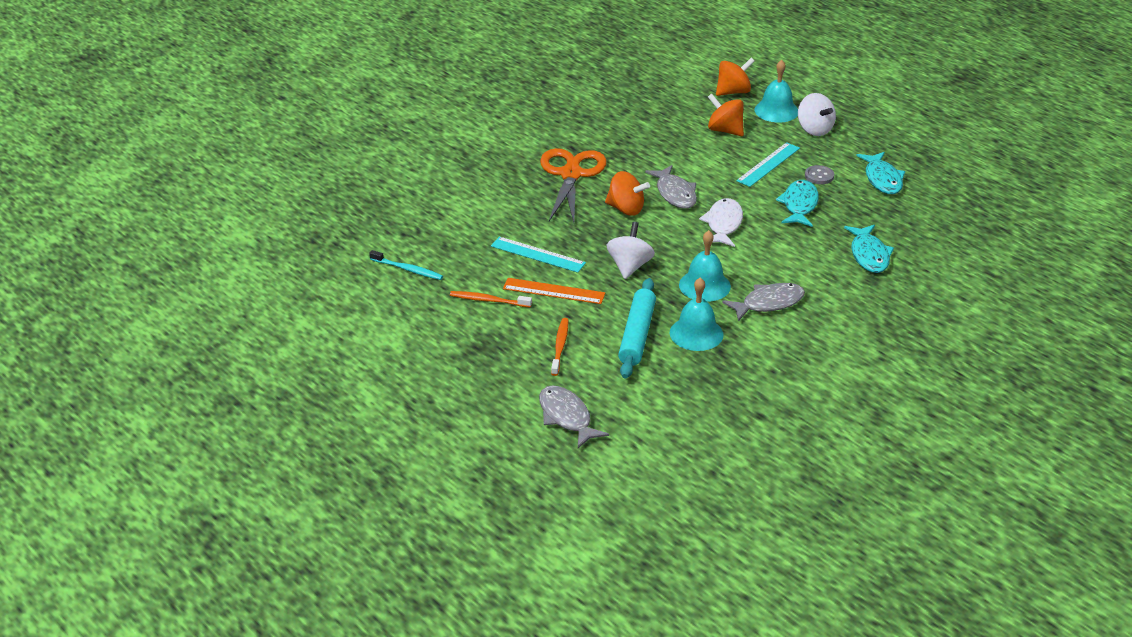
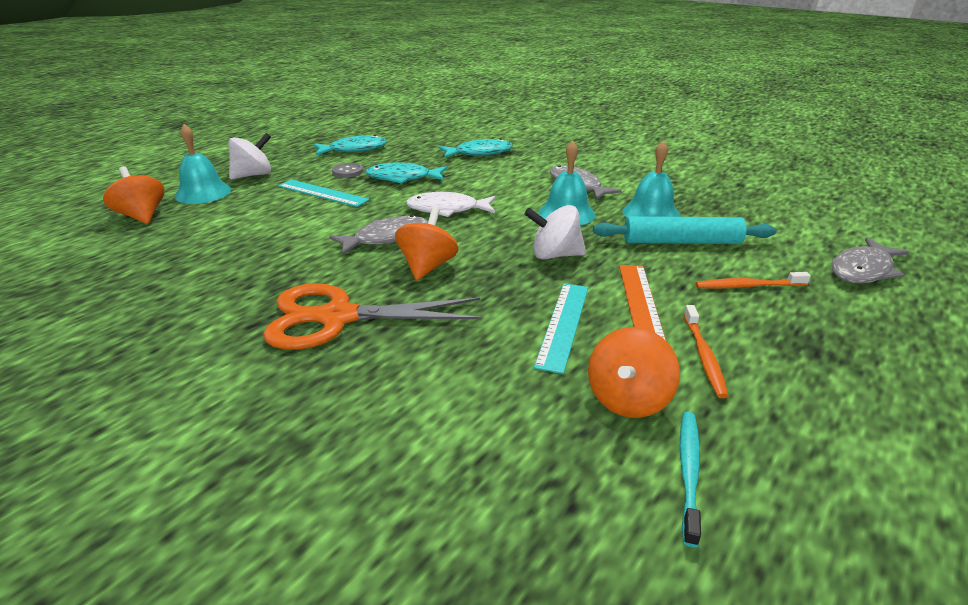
camera: 100 degrees left, 5 degrees down
orange spinning top [708,94,744,136] -> orange spinning top moved to [588,327,680,418]

